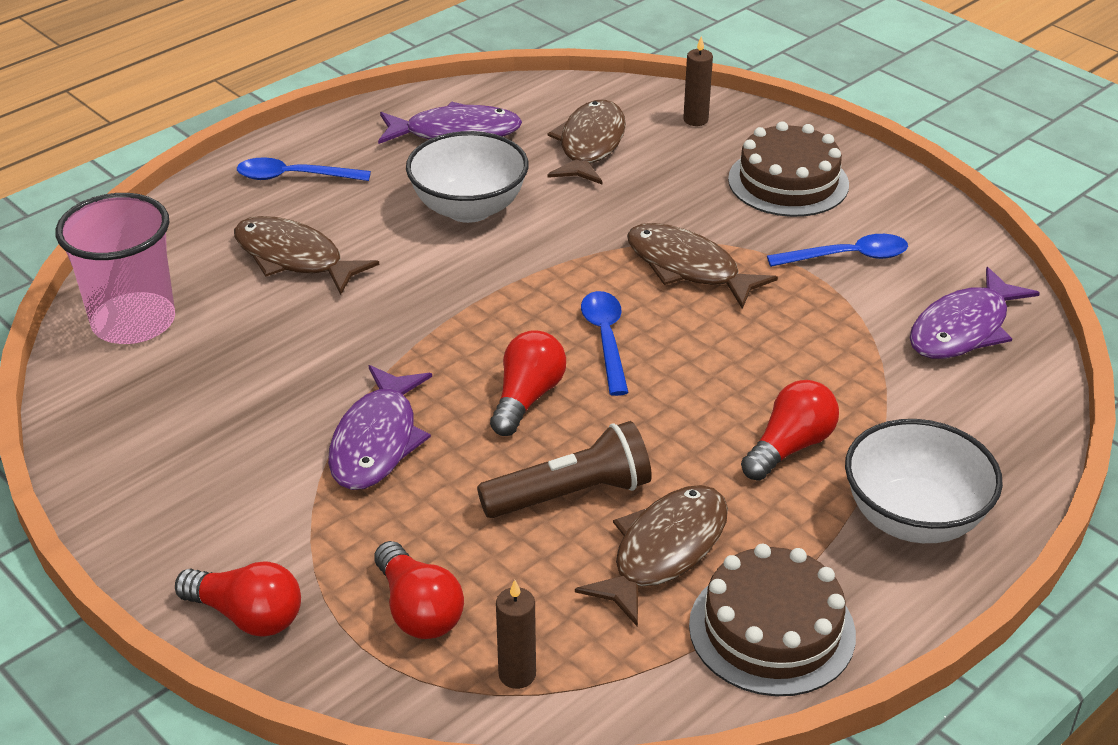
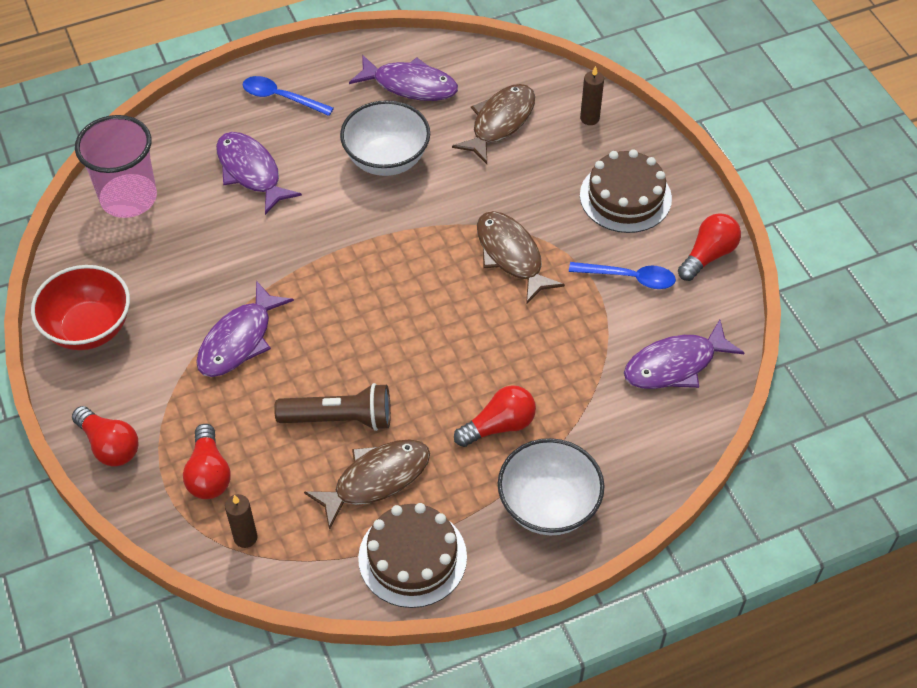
camera: 20 degrees right, 15 degrees up
brown fish [234,216,379,295] -> purple fish [216,132,302,215]
red light bulb [490,330,566,436] -> red light bulb moved to [678,213,741,281]
blue spoon [581,291,629,396] -> none
none -> red bowl [31,265,130,350]

